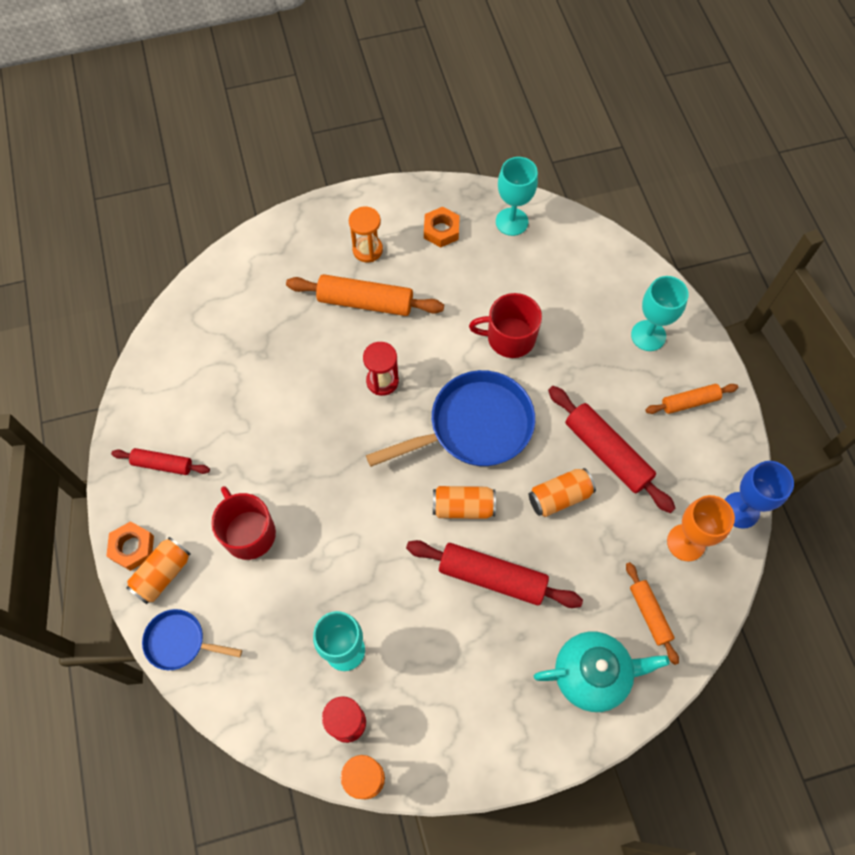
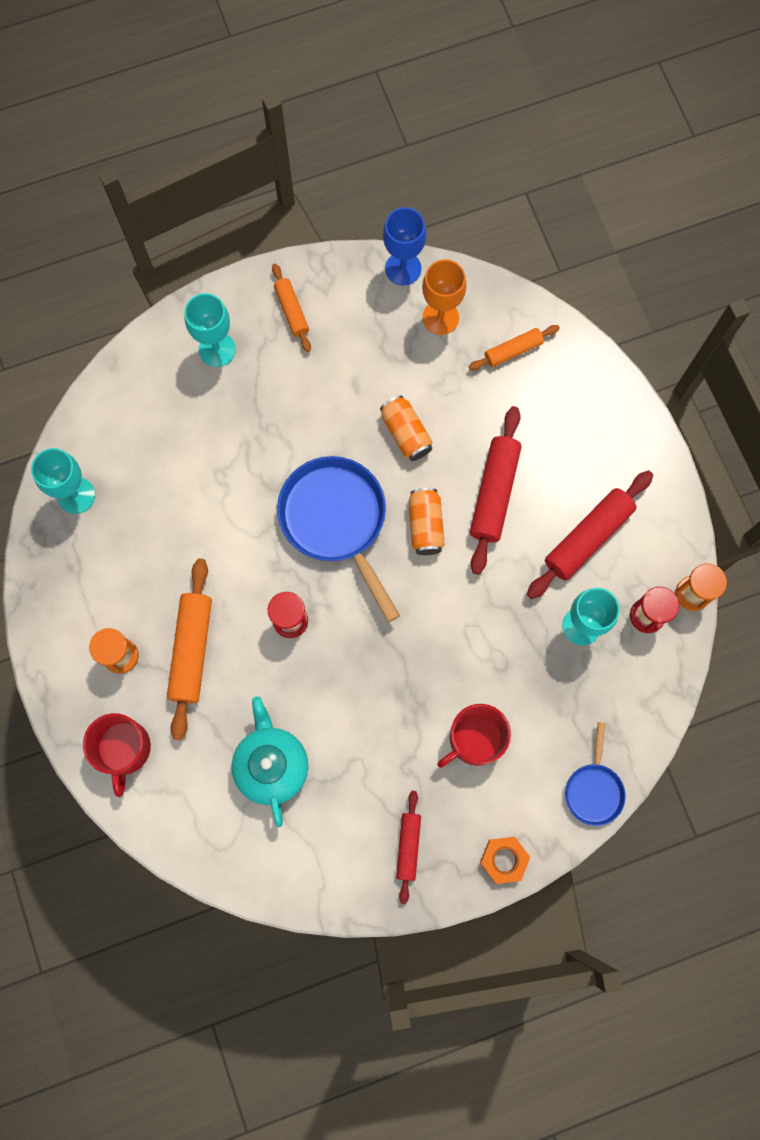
camera: 95 degrees left, 10 degrees up
orange can [126,537,190,604] -> none
orange nut [424,207,460,247] -> none
red mug [469,293,542,358] -> red mug moved to [83,713,151,797]
turquoise teapot [534,631,670,712] -> turquoise teapot moved to [231,696,308,827]
red rolling pin [548,386,675,513] -> red rolling pin moved to [527,471,653,599]

